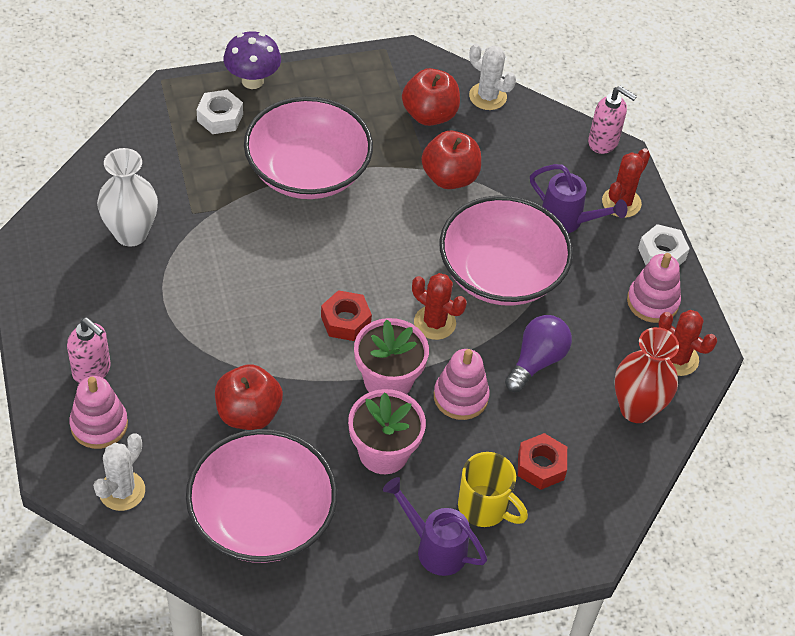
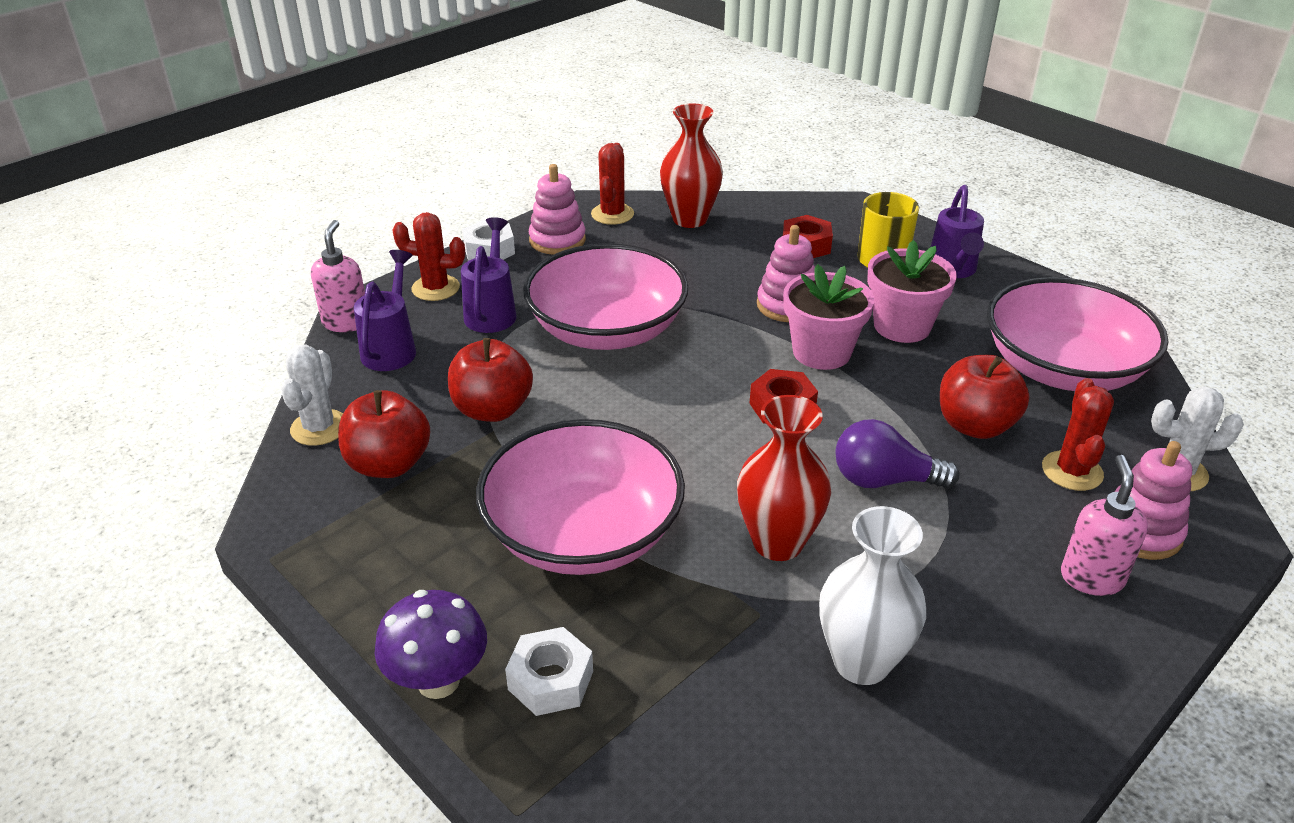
camera: 115 degrees left, 15 degrees down
red cactus [412,273,467,340] -> red cactus moved to [1042,378,1114,491]
purple light bulb [505,315,572,392] -> purple light bulb moved to [835,419,959,488]
none -> purple watering can [354,250,416,371]
none -> red vase [737,395,831,561]

